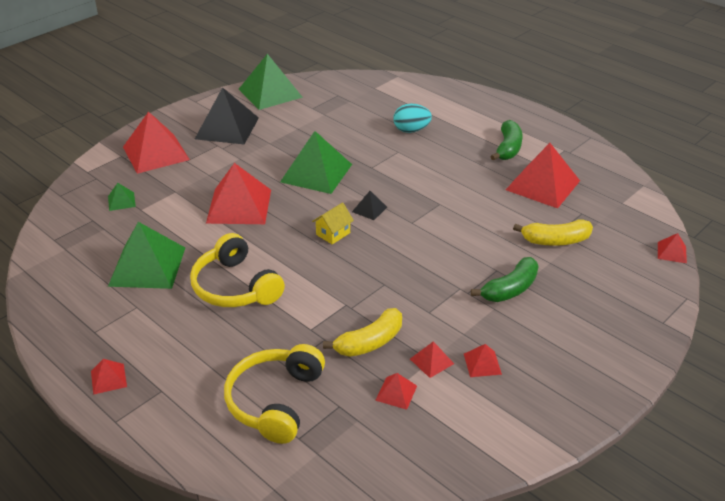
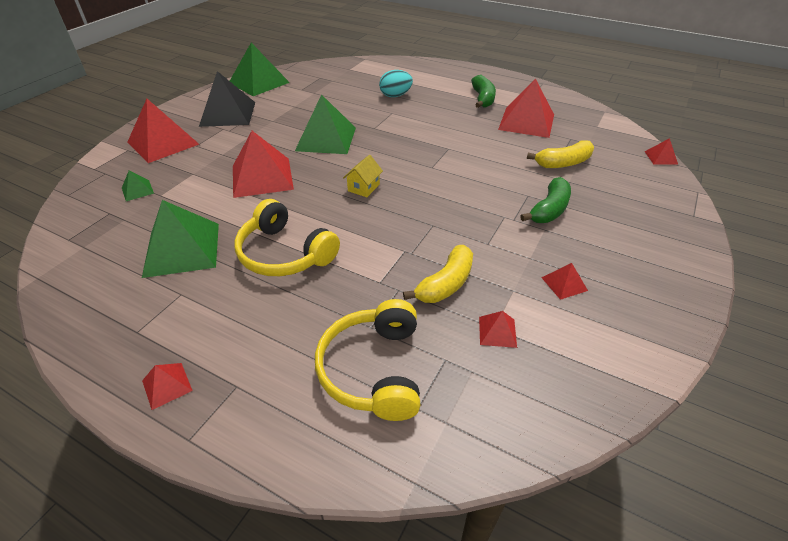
camera: 15 degrees left, 5 degrees up
black pyramid [352,191,387,220] -> none
red pyramid [410,341,454,378] -> none

